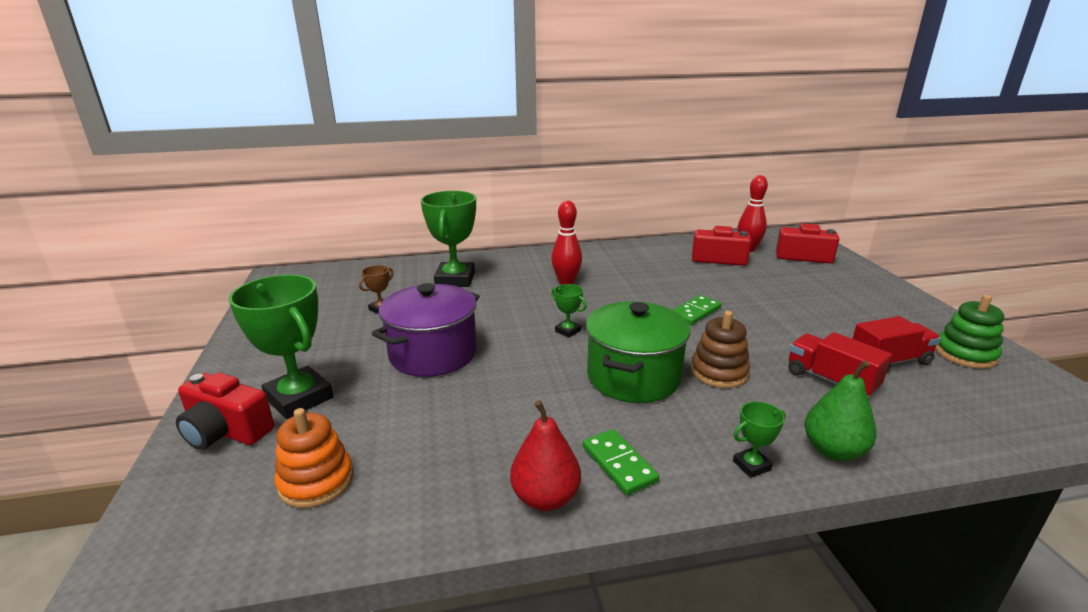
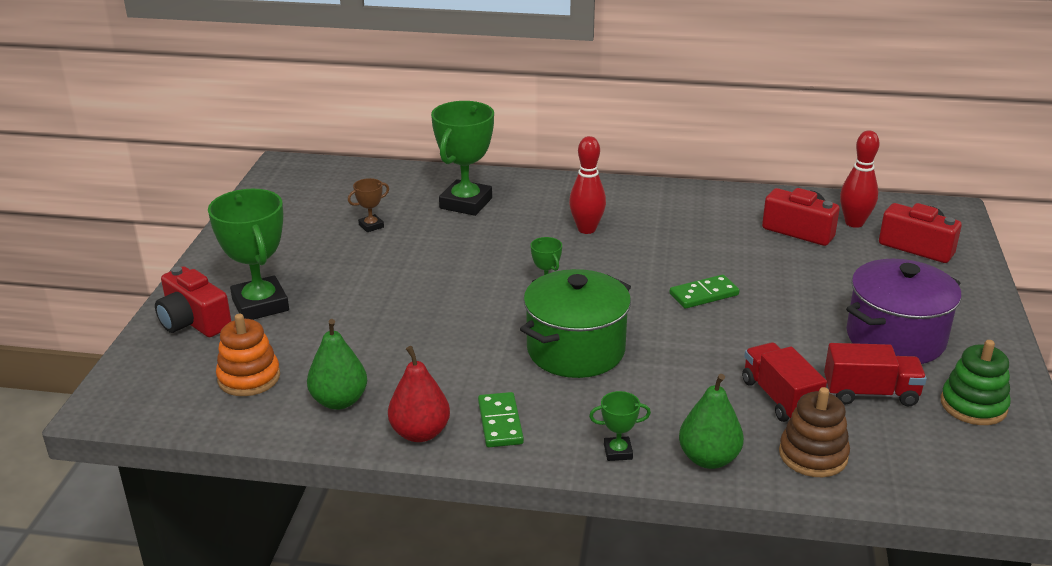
camera: 20 degrees right, 5 degrees up
purple pot [372,283,480,377] -> purple pot moved to [846,259,961,364]
brown stacking toy [691,311,750,388] -> brown stacking toy moved to [779,387,850,477]
none -> green pear [307,319,367,410]

